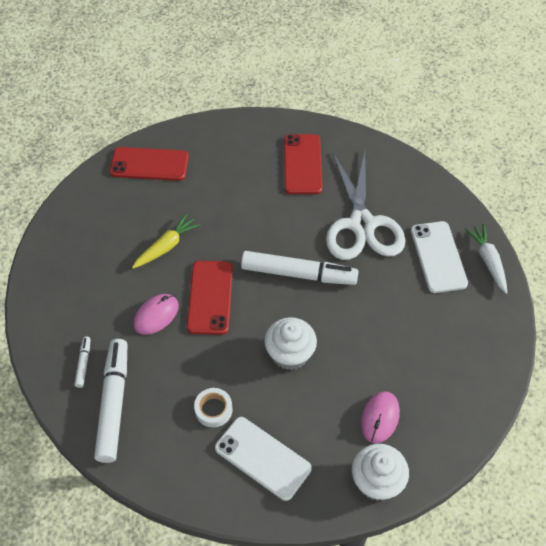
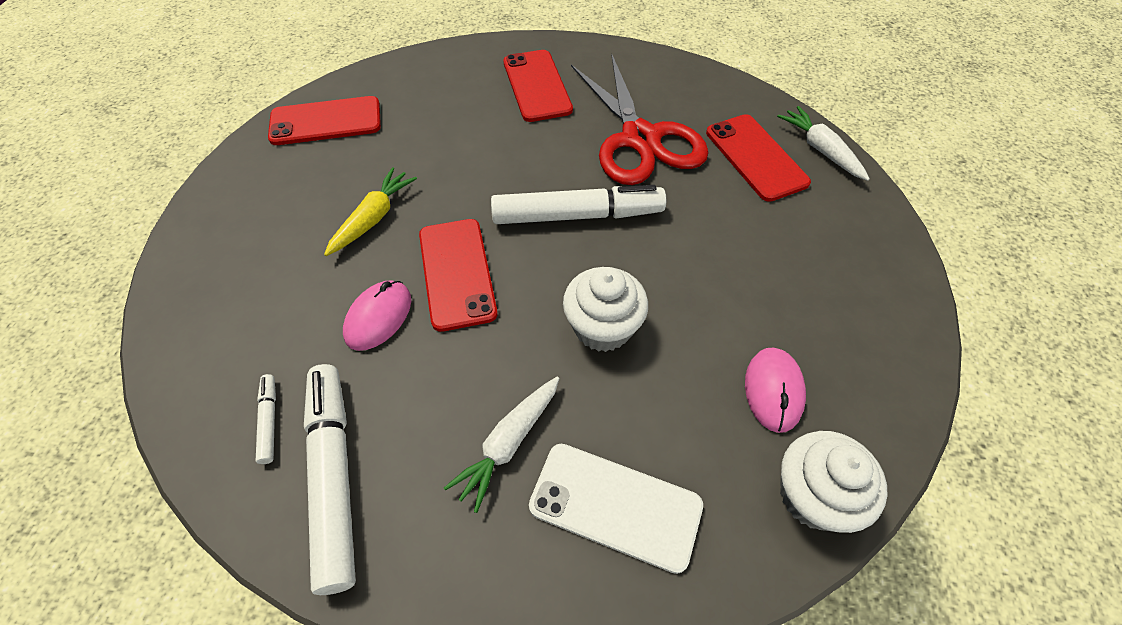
camera: 15 degrees left, 0 degrees up
white tape [194,388,233,427] -> white carrot [444,377,559,513]
white scissors [326,151,406,260] -> red scissors [571,53,708,185]
white phone [411,221,468,293] -> red phone [706,114,811,202]

